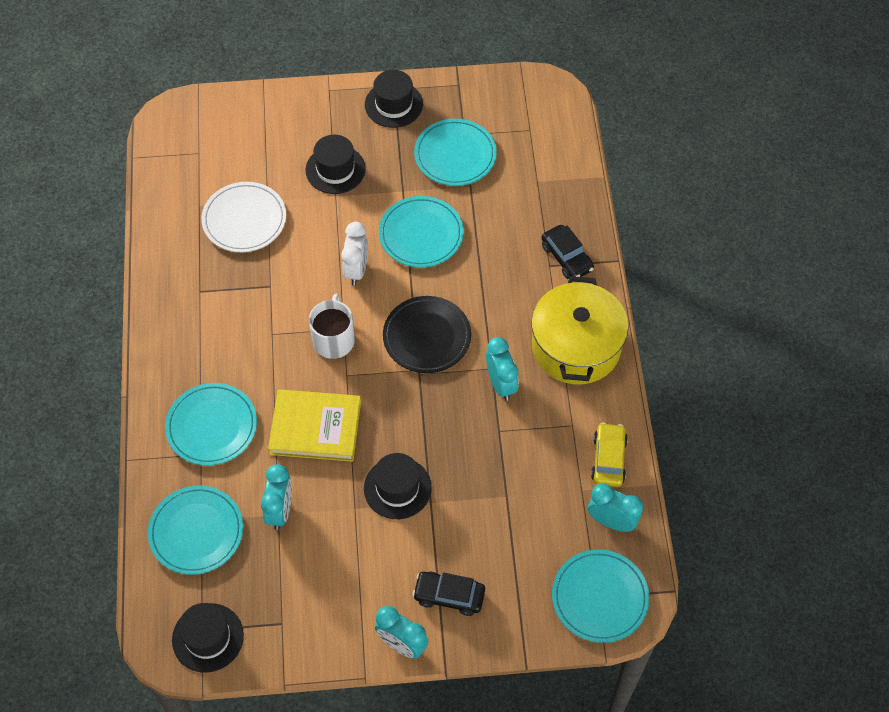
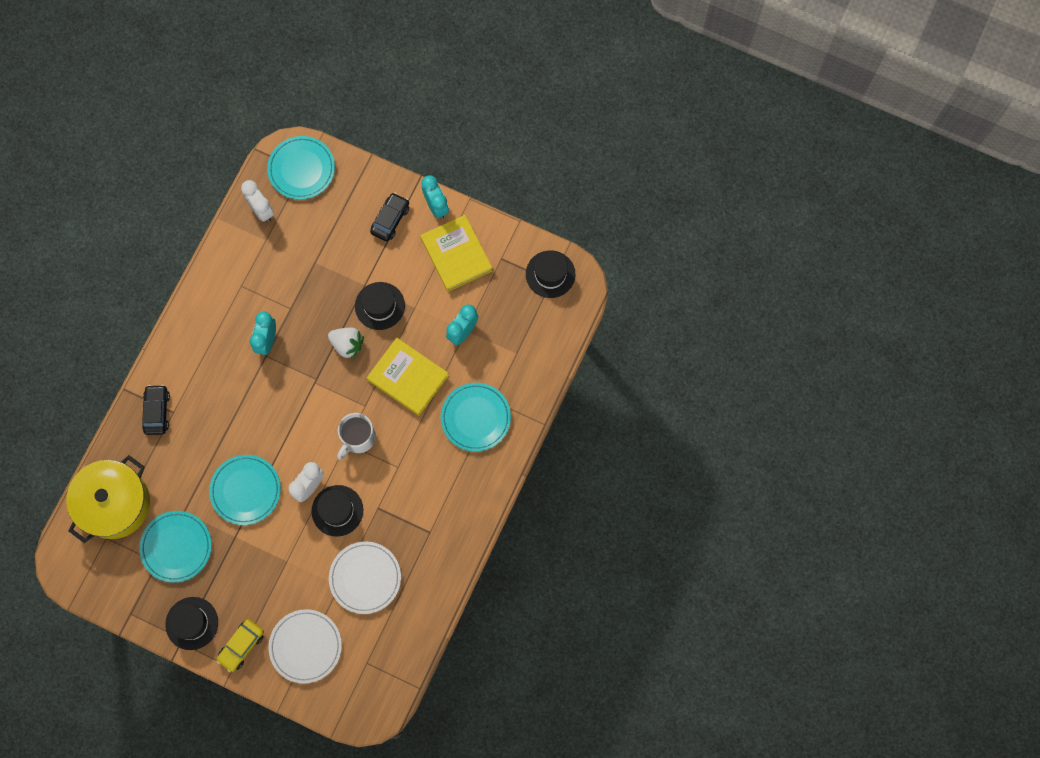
camera: 150 degrees left, 15 degrees up
turquoise plate [148,486,243,575] -> none
black hat [306,135,366,194] -> black hat moved to [311,485,363,537]
black plate [383,296,471,373] -> none
black car [413,572,485,616] -> black car turned 105 degrees counterclockwise [370,192,409,241]
yellow pot [531,276,628,384] -> yellow pot moved to [66,455,150,543]
turquoise clock [588,484,643,532] -> white clock [241,180,274,222]
yellow car [591,422,628,487] -> yellow car moved to [216,619,264,672]
none -> white plate [268,609,342,684]
none -> white strawberry [328,328,364,359]
none -> yellow book [420,215,493,292]

